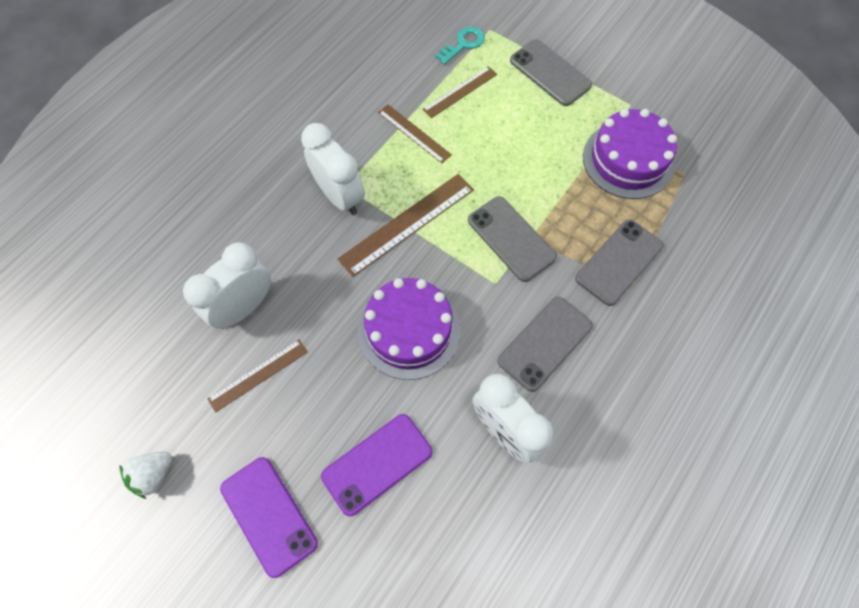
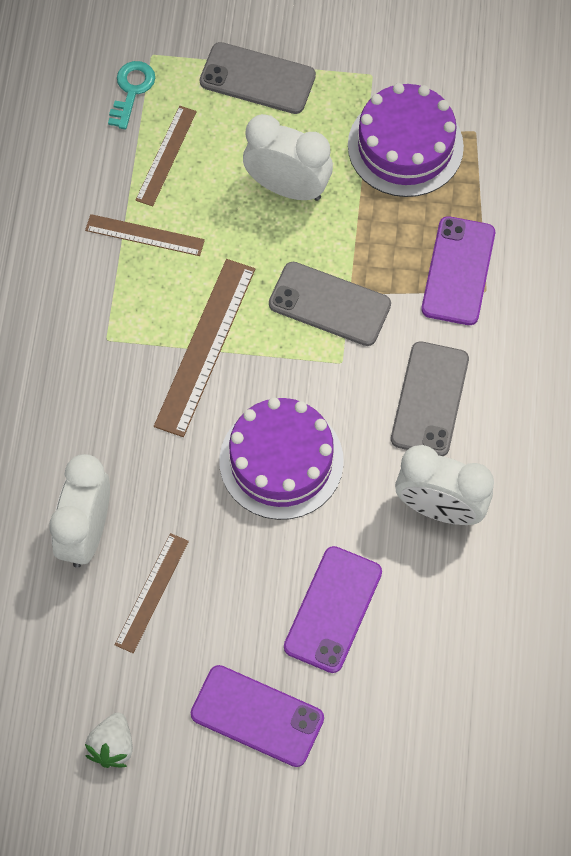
camera: 30 degrees left, 0 degrees up
white clock [301,123,365,215] -> white clock moved to [243,114,333,201]
grey phone [575,219,664,306] -> purple phone [421,216,495,325]

